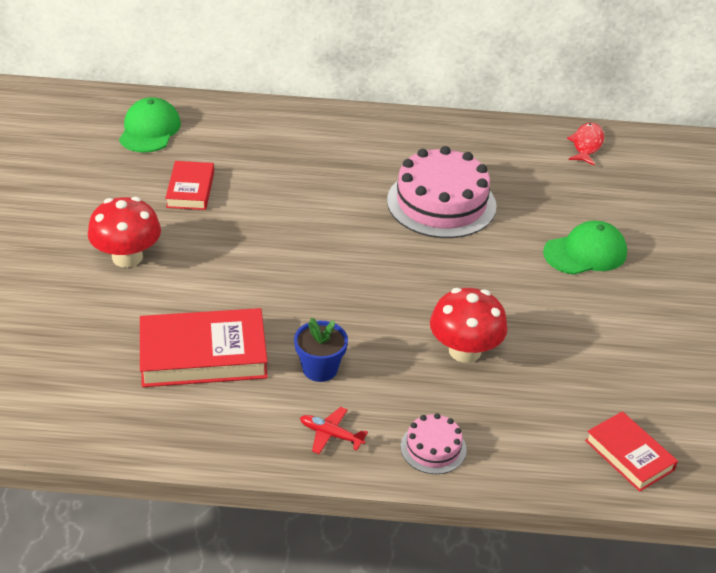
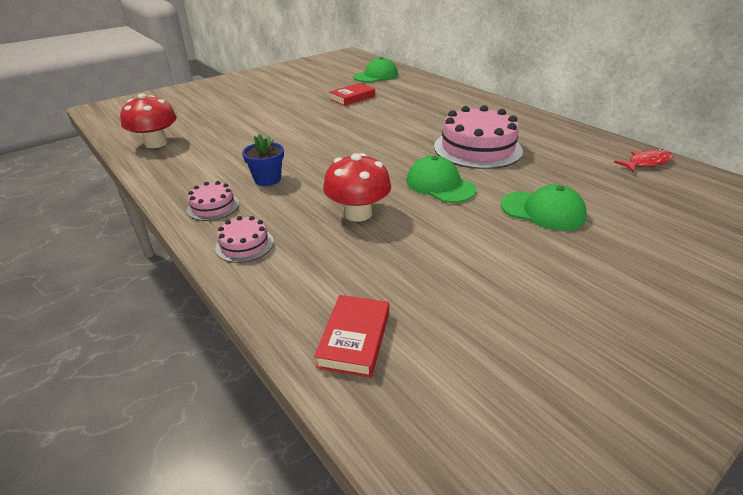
camera: 50 degrees right, 5 degrees down
red mushroom [88,197,161,268] -> red mushroom moved to [120,93,177,148]
red book [140,308,268,387] -> none
red plane [300,407,368,454] -> pink cake [187,181,239,221]
none -> green cap [406,155,476,203]

